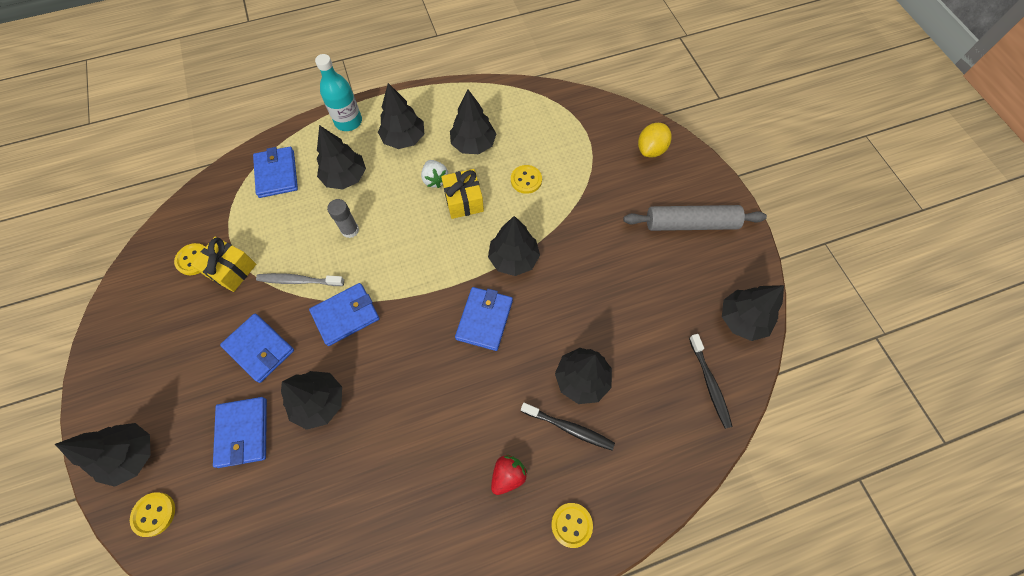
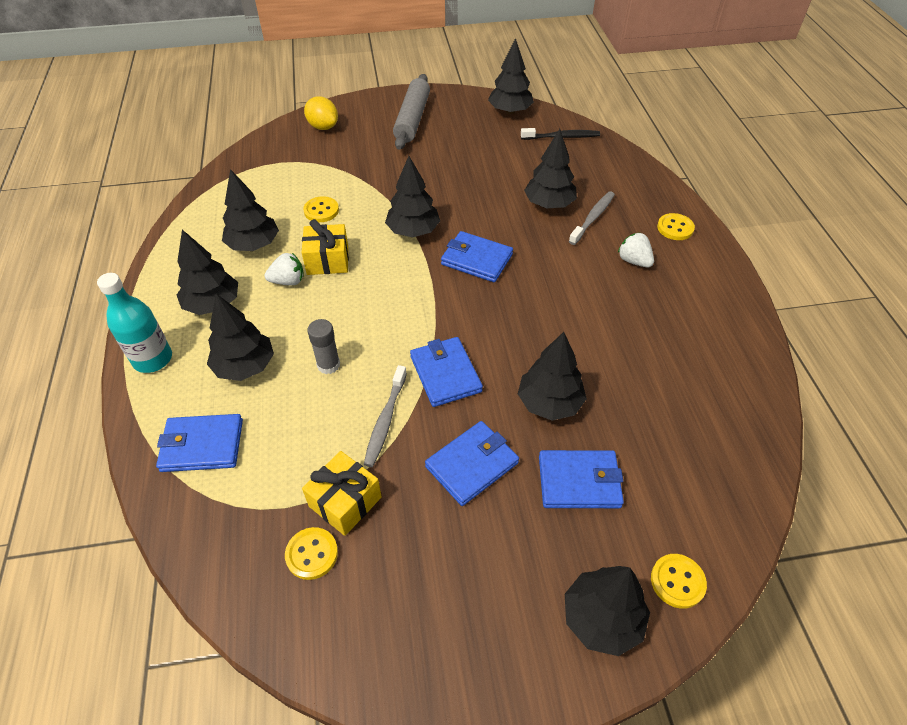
camera: 80 degrees left, 15 degrees down
red strawberry [491,455,527,495] -> white strawberry [618,233,654,267]
black toothbrush [521,403,615,450] -> grey toothbrush [569,191,615,245]

